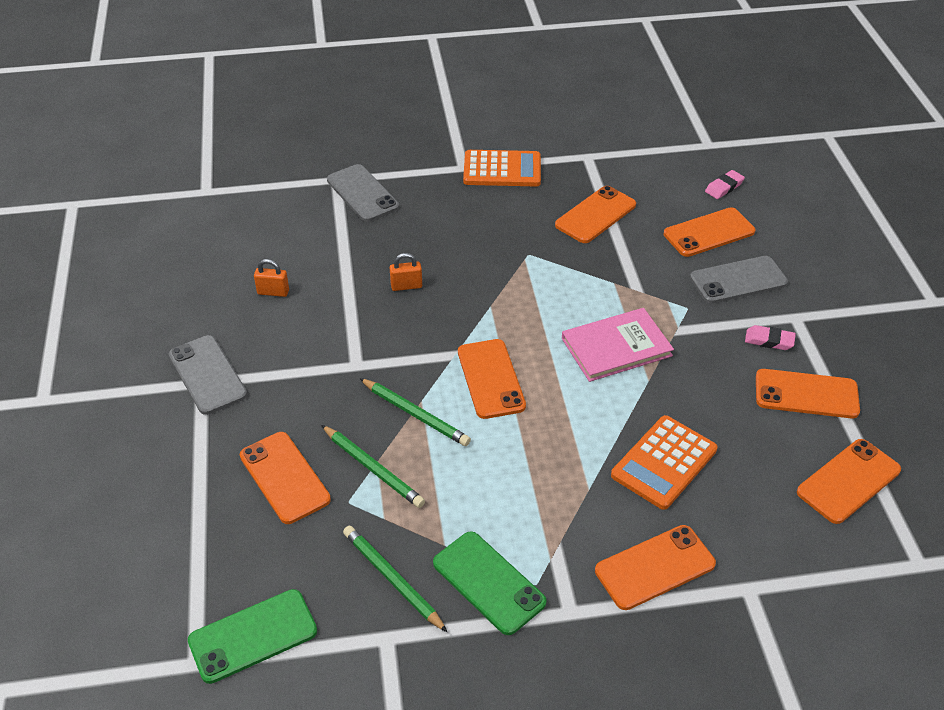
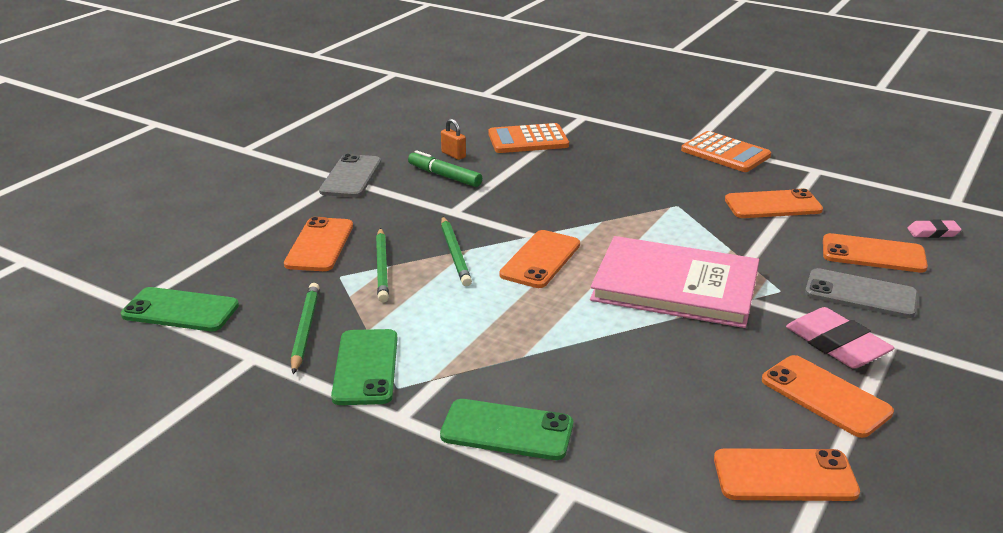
camera: 40 degrees right, 15 degrees down
grey phone [327,164,399,222] -> none
orange padlock [389,253,422,291] -> none
pink book [562,308,674,382] -> pink book [590,236,759,328], size x1.52
orange phone [595,525,716,610] -> green phone [440,399,573,460]
orange calculator [611,415,718,510] -> orange calculator moved to [488,123,569,153]
pink eraser [745,325,796,350] -> pink eraser [786,307,894,369], size x1.81
none -> green marker [408,150,482,187]

